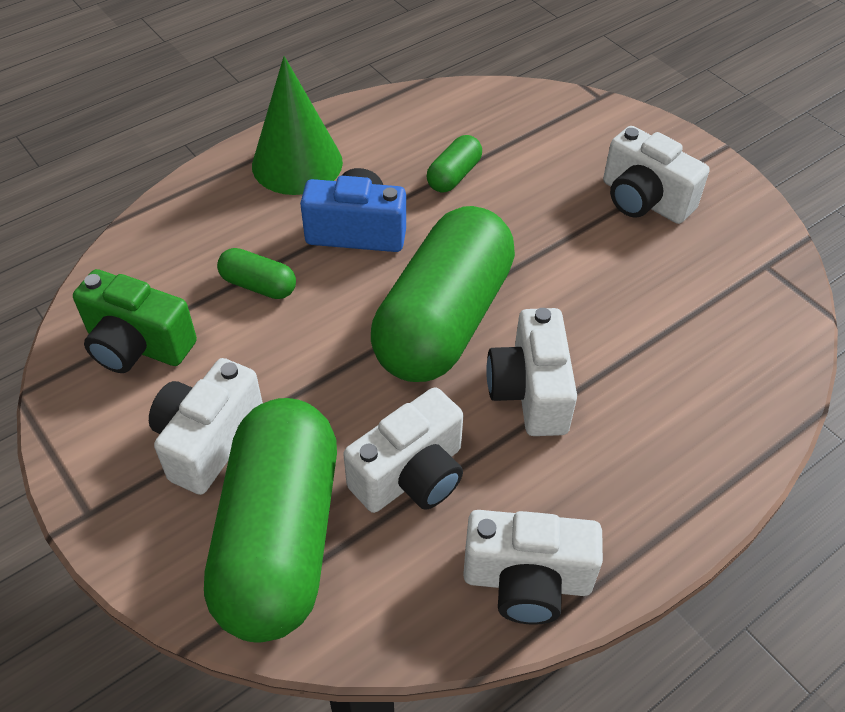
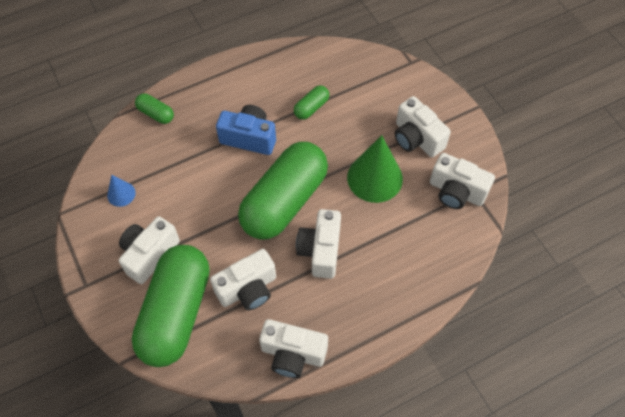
camera: 10 degrees right, 10 degrees up
green camera [73,269,197,373] -> blue cone [107,175,136,207]
green capsule [217,248,296,299] -> green capsule moved to [135,93,174,124]
green cone [252,56,343,195] -> green cone moved to [347,135,403,203]
none -> white camera [430,153,495,209]

